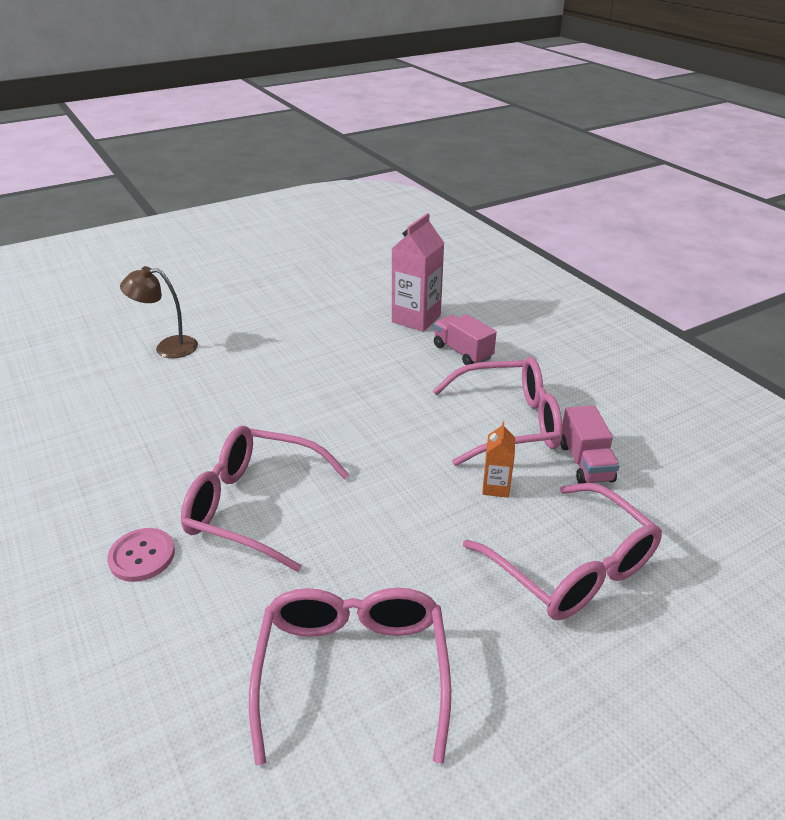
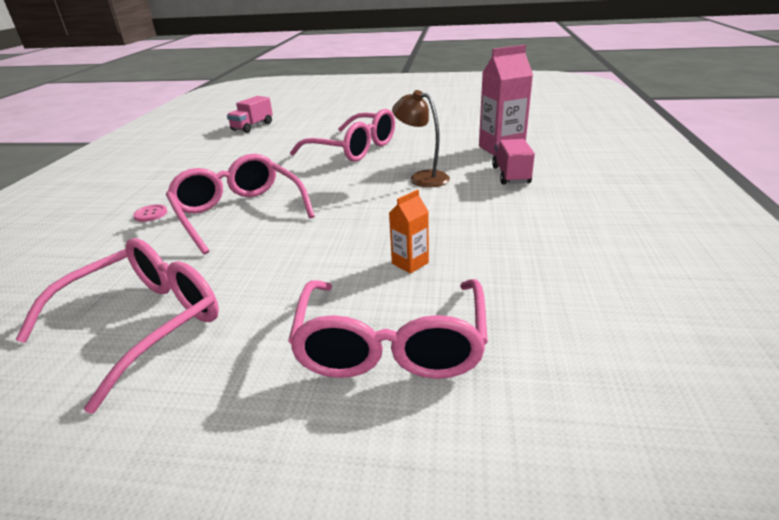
camera: 40 degrees right, 5 degrees down
pink button [107,528,175,582] -> pink button [133,204,167,222], size x0.66
brown lamp [120,266,198,358] -> brown lamp moved to [392,90,450,188]
pink glasses [433,357,563,466] -> pink glasses moved to [290,109,395,162]
pink truck [560,405,620,483] -> pink truck moved to [227,96,273,133]

